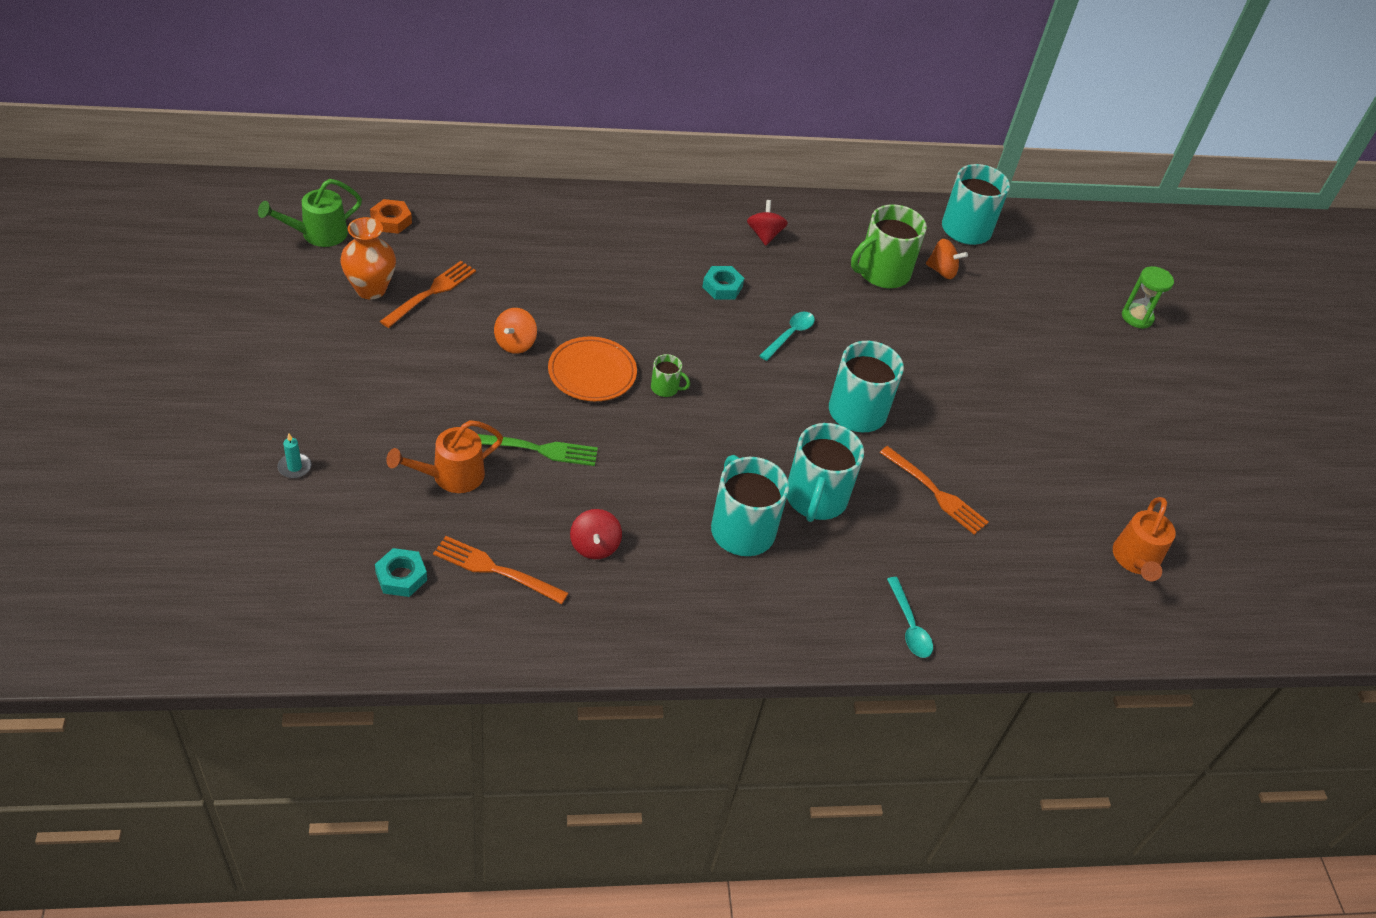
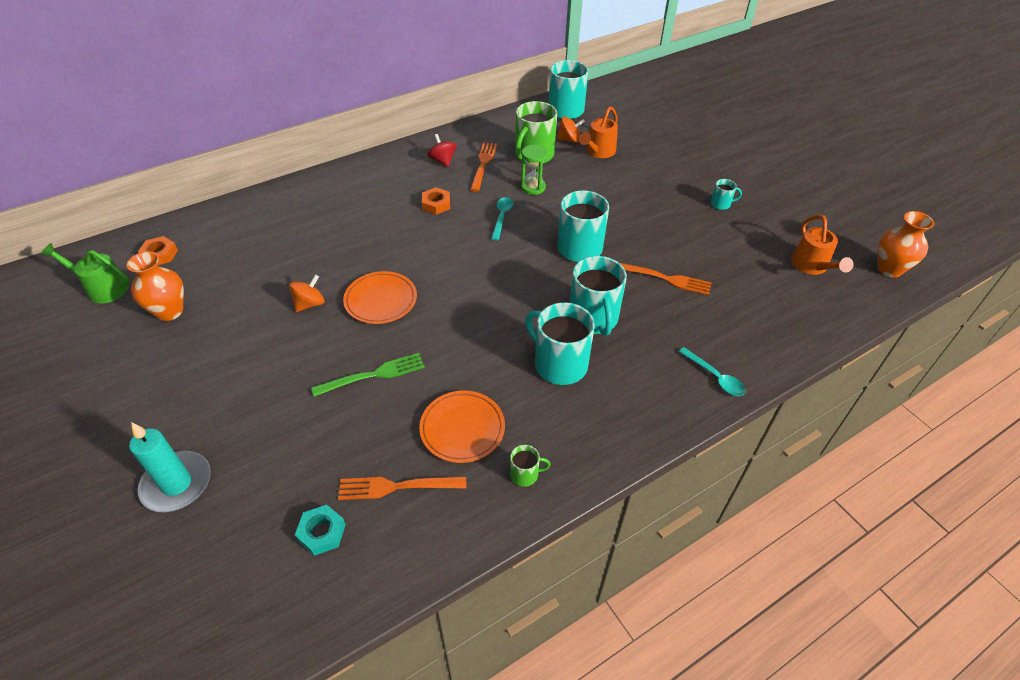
camera: 20 degrees left, 0 degrees up
green watering can [258,179,362,247] -> green watering can turned 75 degrees clockwise [41,243,130,303]
turquoise candle [277,433,311,478] -> turquoise candle [129,422,211,512], size x2.25
orange fork [380,261,476,328] -> orange fork moved to [470,142,497,192]
orange watering can [386,420,503,493] -> orange watering can moved to [579,106,618,158]
orange spinning top [494,308,537,354] -> orange spinning top turned 135 degrees counterclockwise [289,274,324,312]
red spinning top [570,509,622,559] -> orange plate [419,391,505,463]
green mug [651,354,690,397] -> green mug moved to [510,445,551,487]
turquoise nut [702,266,744,299] -> orange nut [422,187,450,215]
green hourglass [1122,266,1174,329] -> green hourglass moved to [521,145,548,195]
none -> turquoise mug [711,179,742,210]
none -> orange vase [877,211,934,277]

